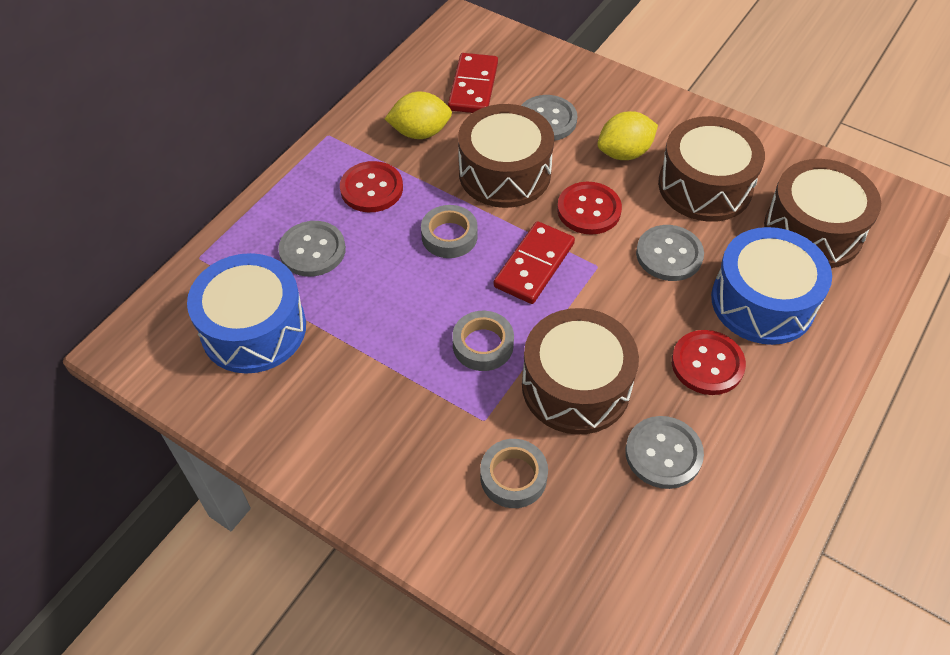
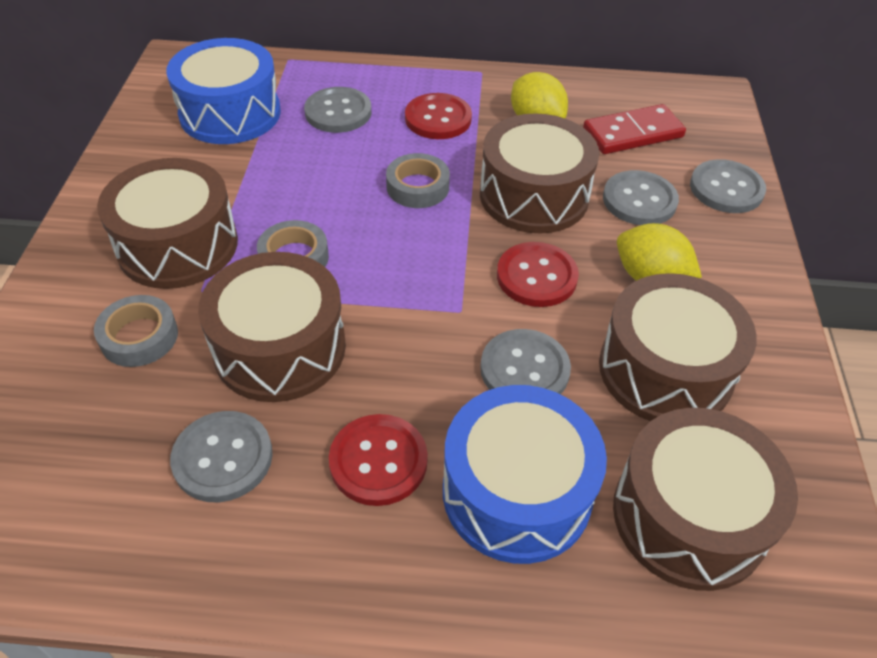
camera: 60 degrees right, 5 degrees down
red domino [494,221,575,304] -> none
none -> brown drum [97,158,238,289]
none -> grey button [690,159,766,213]

